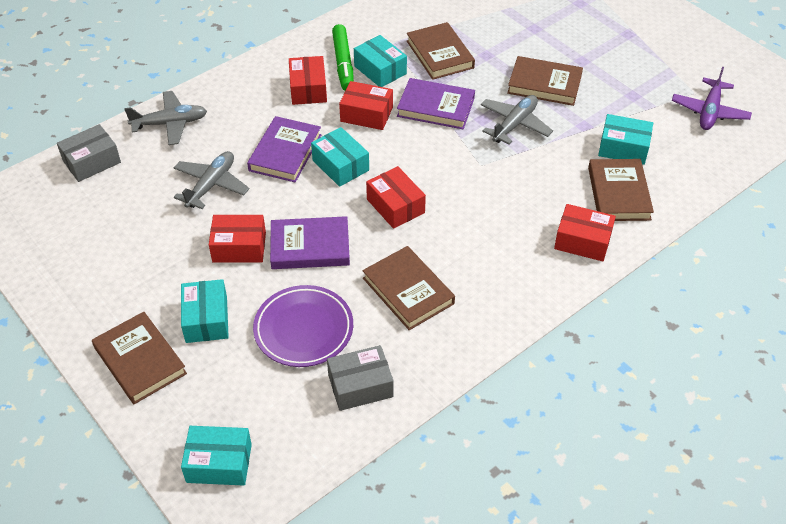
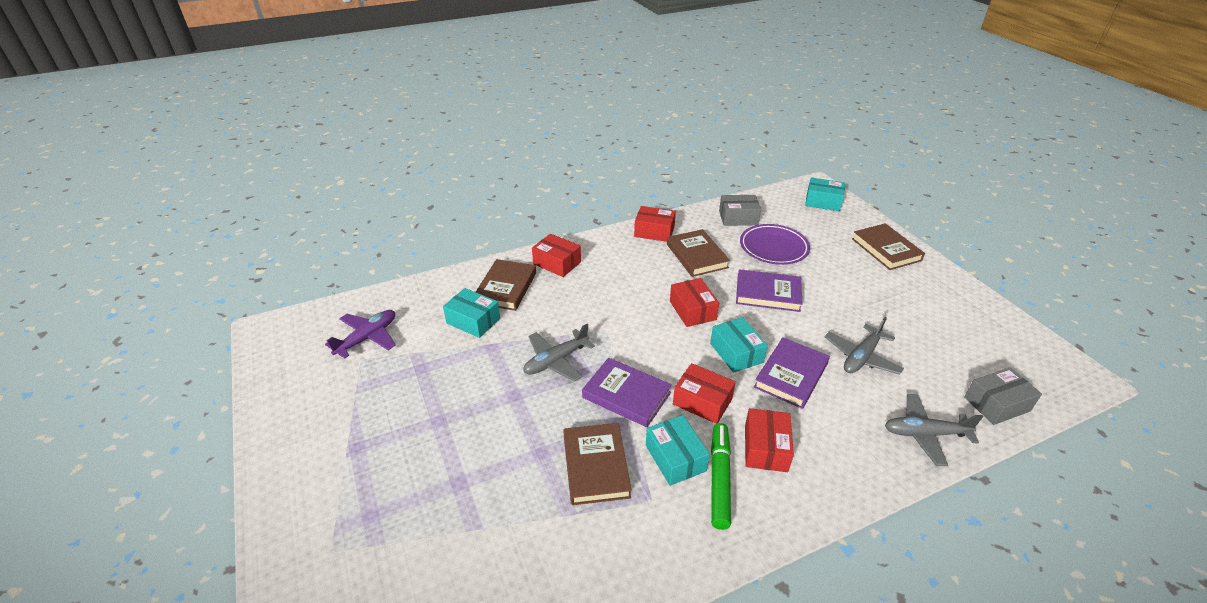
camera: 165 degrees left, 10 degrees down
turquoise box [181,279,229,343] -> none
red box [209,215,266,262] -> red box moved to [634,206,676,242]
brown book [507,56,583,106] -> none

